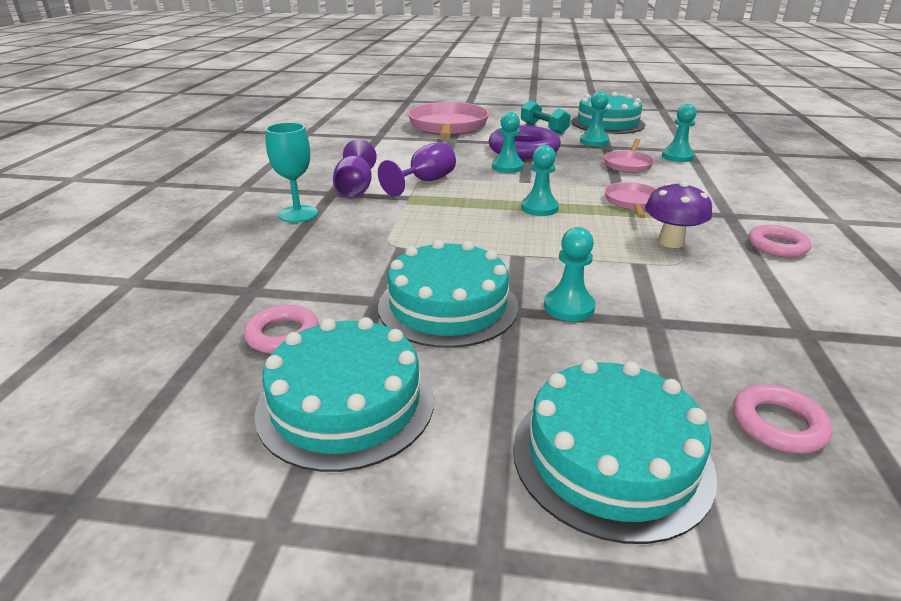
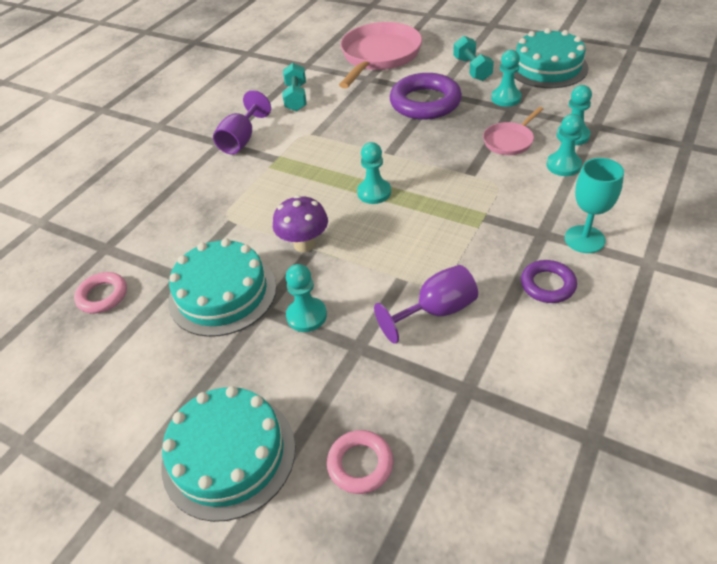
camera: 25 degrees right, 15 degrees up
turquoise cake [254,317,434,472] -> none
turquoise goblet [265,122,318,223] -> turquoise goblet moved to [565,158,624,253]
purple goblet [378,142,456,197] -> purple goblet moved to [374,265,478,344]
turquoise pawn [492,112,524,173] -> turquoise pawn moved to [546,114,583,176]
pink pan [604,182,656,218] -> none
purple mushroom [645,181,712,248] -> purple mushroom moved to [273,195,328,252]
pink ring [748,225,812,257] -> purple ring [521,260,577,303]
none -> turquoise dumbbell [283,63,306,111]

